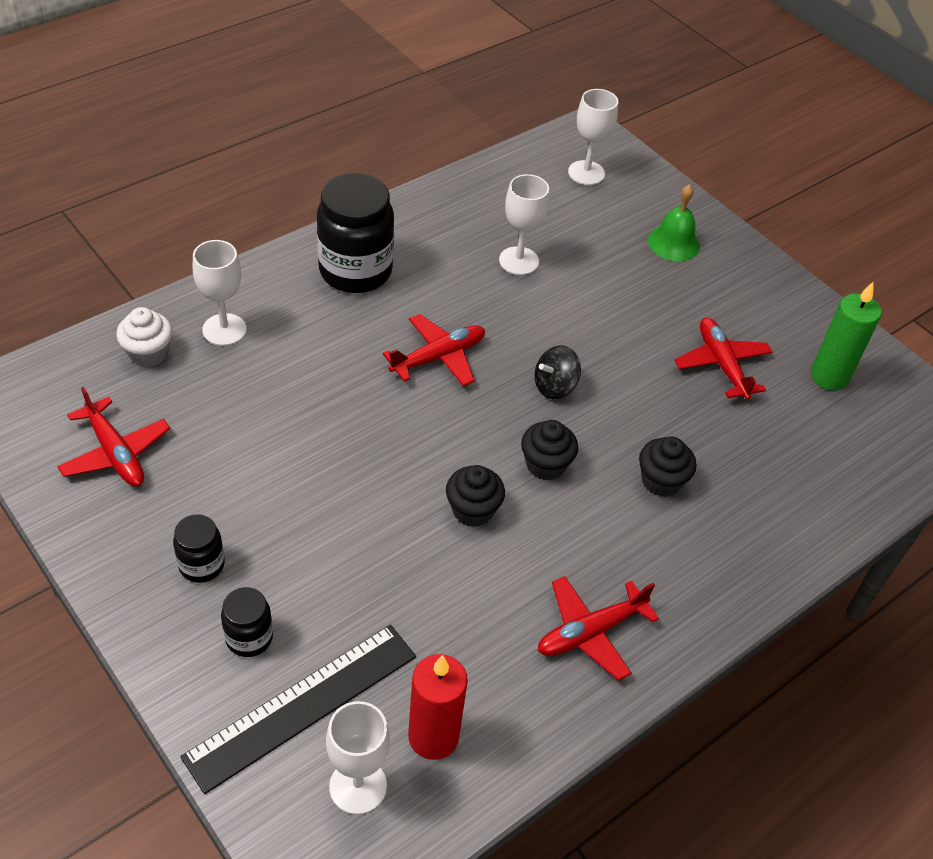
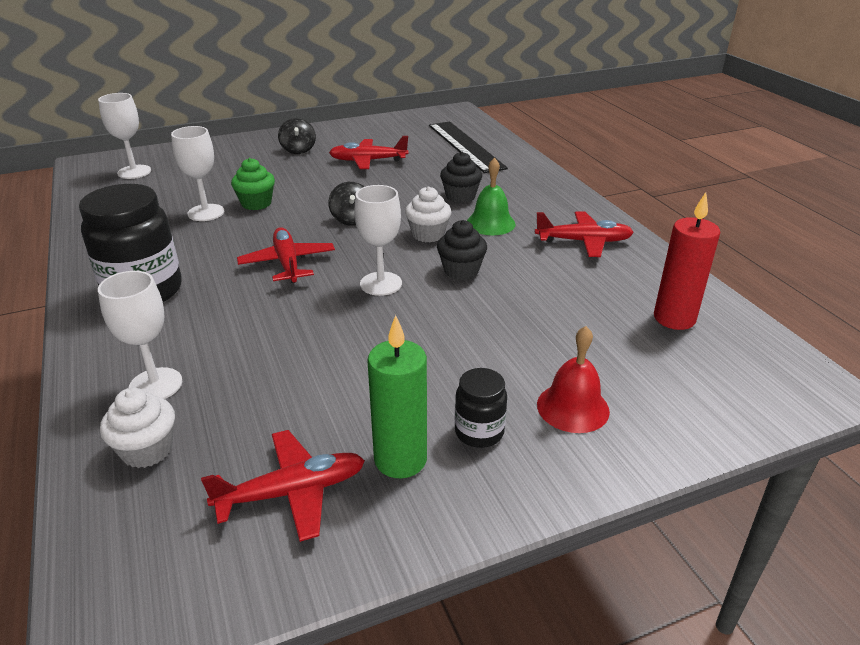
camera: 70 degrees left, 15 degrees down
black ruler [180,625,416,794] -> black ruler moved to [429,122,508,173]
black jar [221,587,273,657] -> red bell [537,326,610,433]
white goblet [326,701,390,815] -> white goblet moved to [354,185,402,296]
black cupcake [521,420,578,480] -> white cupcake [405,186,451,242]
red plane [538,576,659,681] -> red plane turned 75 degrees counterclockwise [535,212,634,257]
green bell [648,184,700,261] -> green bell moved to [467,158,516,235]
green candle [811,282,882,390] -> green candle moved to [367,315,427,478]
none -> green cupcake [231,158,275,210]
none -> black spinning top [278,118,316,154]

